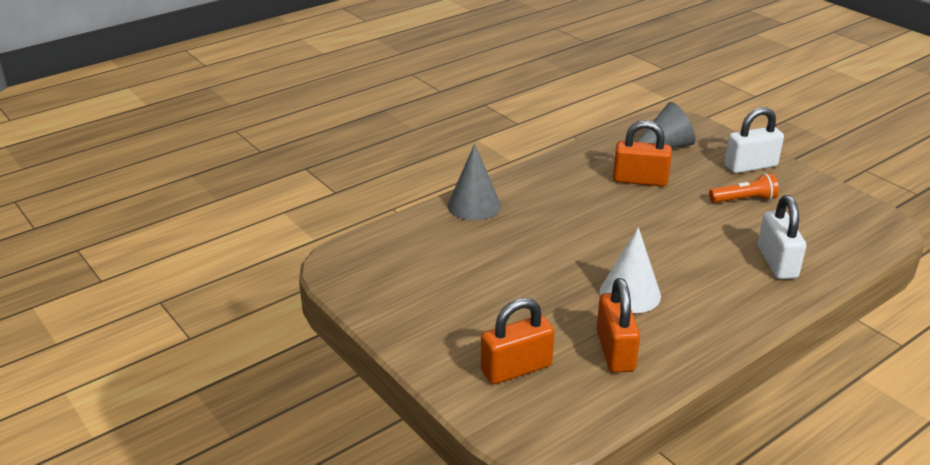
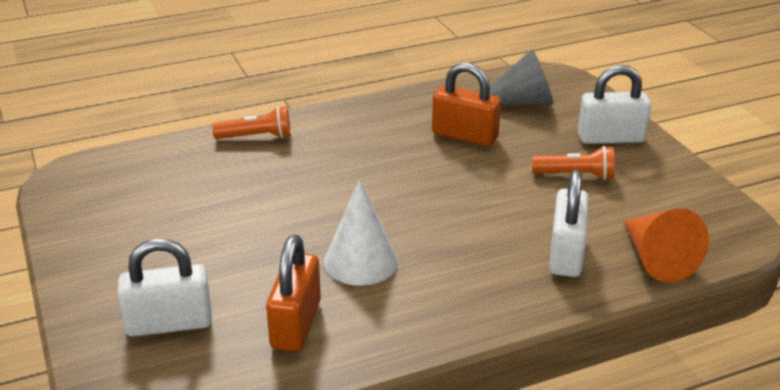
camera: 15 degrees right, 0 degrees up
grey cone [448,144,501,221] -> orange flashlight [212,106,291,139]
orange padlock [481,298,554,384] -> white padlock [118,238,212,337]
none -> orange cone [624,208,709,283]

